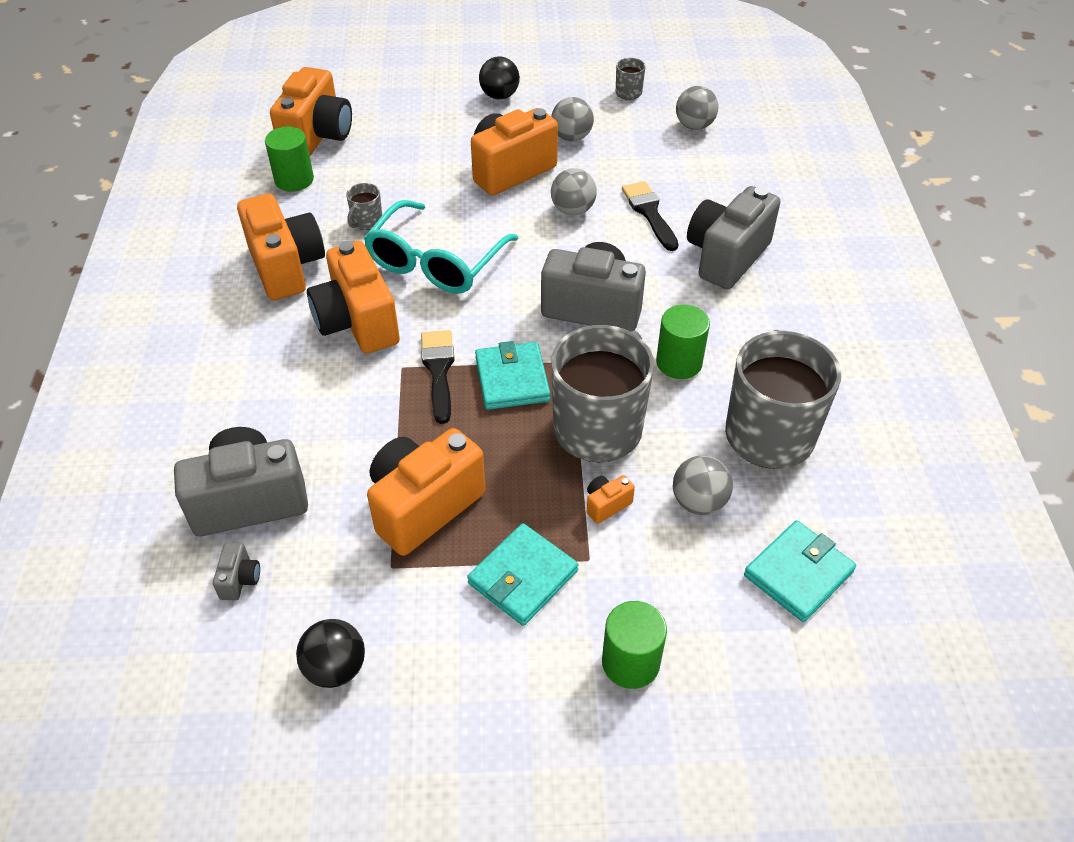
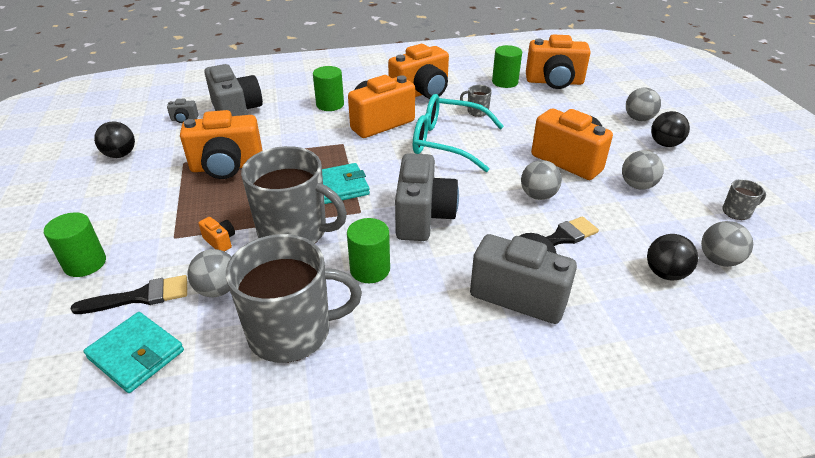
camera: 80 degrees right, 10 degrees down
orange camera [367,428,485,556] -> orange camera turned 135 degrees clockwise [180,110,263,179]
black brush [421,330,455,424] -> black brush moved to [71,275,187,314]
turquoise wallet [467,523,578,626] -> none
none -> green cylinder [313,66,344,111]
none -> grey ball [626,87,661,121]
none -> black ball [647,234,698,281]

